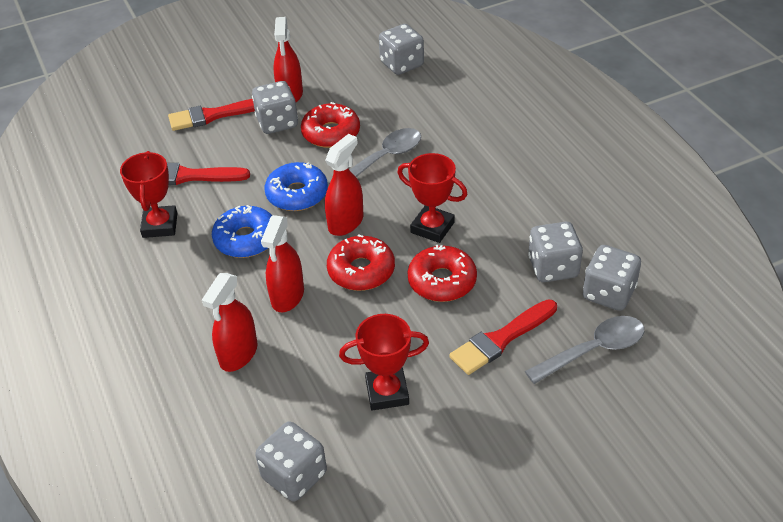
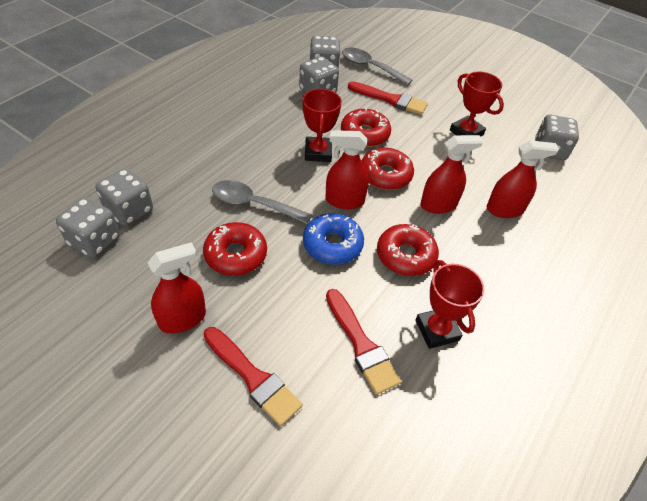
camera: 125 degrees left, 5 degrees up
red trophy [120,151,177,238] -> red trophy turned 75 degrees counterclockwise [416,260,485,349]
blue donut [212,205,272,258] -> red donut [377,224,439,276]
grey dice [252,81,298,134] -> grey dice moved to [96,168,153,226]

